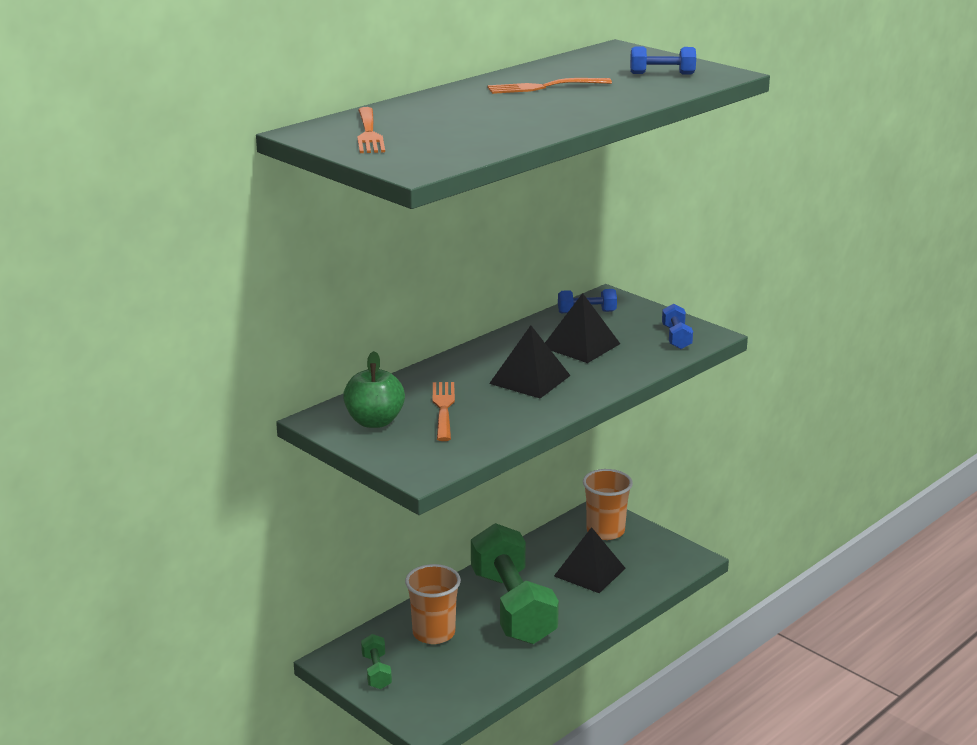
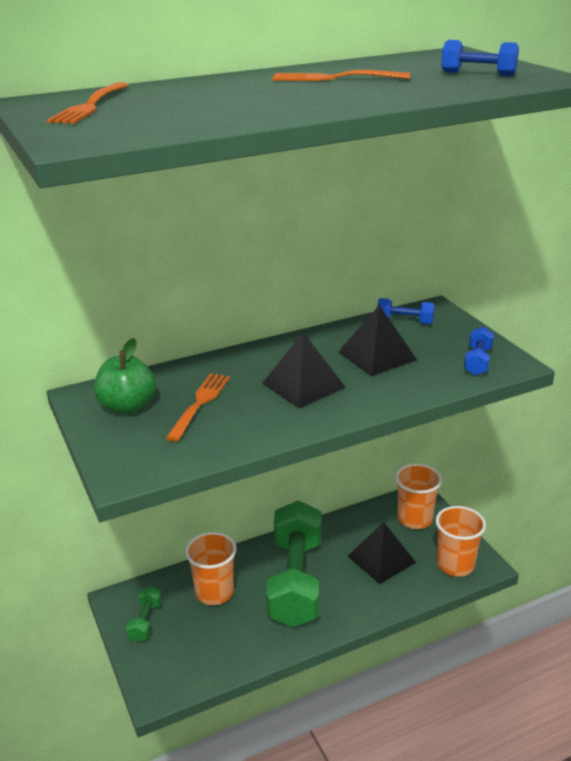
camera: 20 degrees right, 5 degrees up
none -> orange cup [436,506,486,577]

